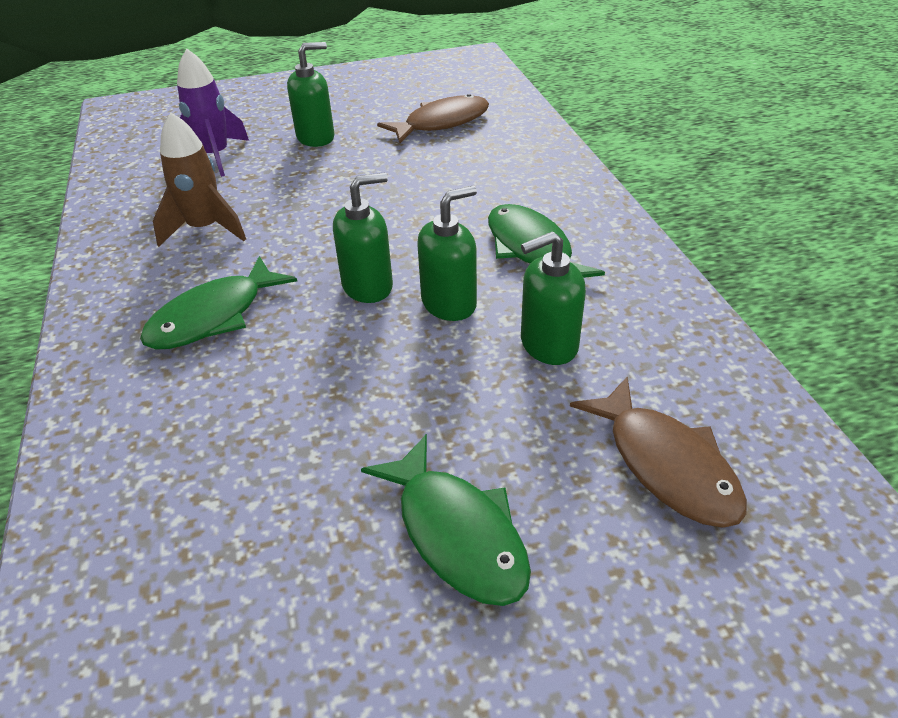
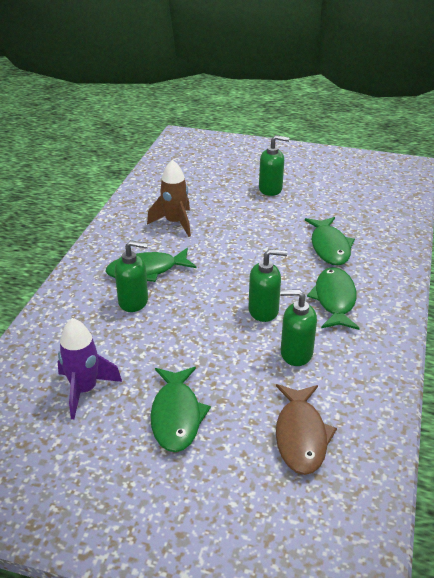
camera: 30 degrees right, 5 degrees down
purple rocket [177,49,249,177] -> purple rocket moved to [57,318,122,419]
green soap dispenser [333,172,393,303] -> green soap dispenser moved to [115,240,148,312]
brown fish [377,94,489,143] -> none
none -> green fish [305,217,355,266]

